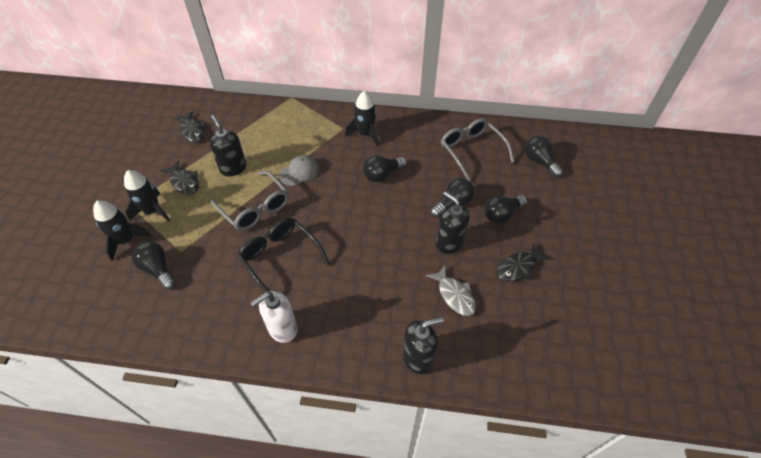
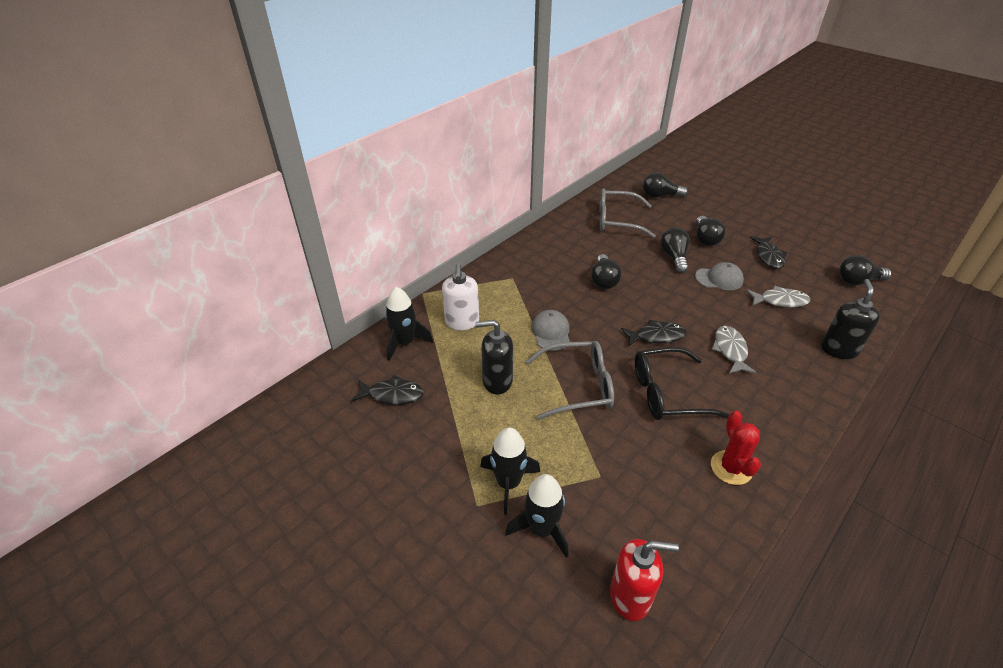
camera: 55 degrees left, 10 degrees down
black light bulb [132,241,176,289] -> black light bulb moved to [839,255,892,285]
black fish [160,161,199,195] -> black fish moved to [621,320,687,347]
white soap dispenser [251,291,298,343] -> white soap dispenser moved to [442,264,479,330]
black rocket [345,91,378,146] -> black rocket moved to [385,287,433,361]
black soap dispenser [436,191,470,254] -> grey cap [695,262,744,290]
none -> red soap dispenser [610,539,679,621]
none -> grey fish [711,326,757,374]
none -> red cactus [711,411,761,485]

